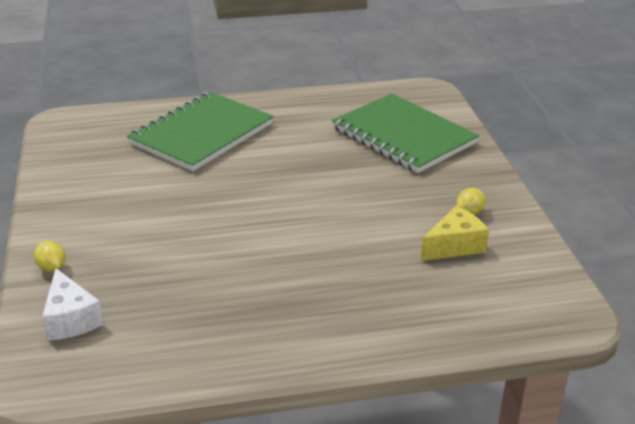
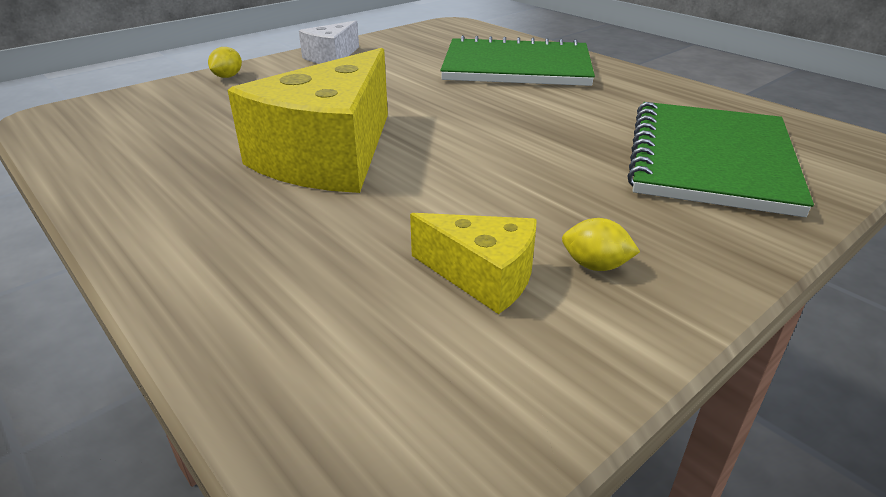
camera: 60 degrees right, 0 degrees up
white cheese [42,268,104,341] -> white cheese moved to [299,21,359,64]
none -> yellow cheese [228,48,388,193]

